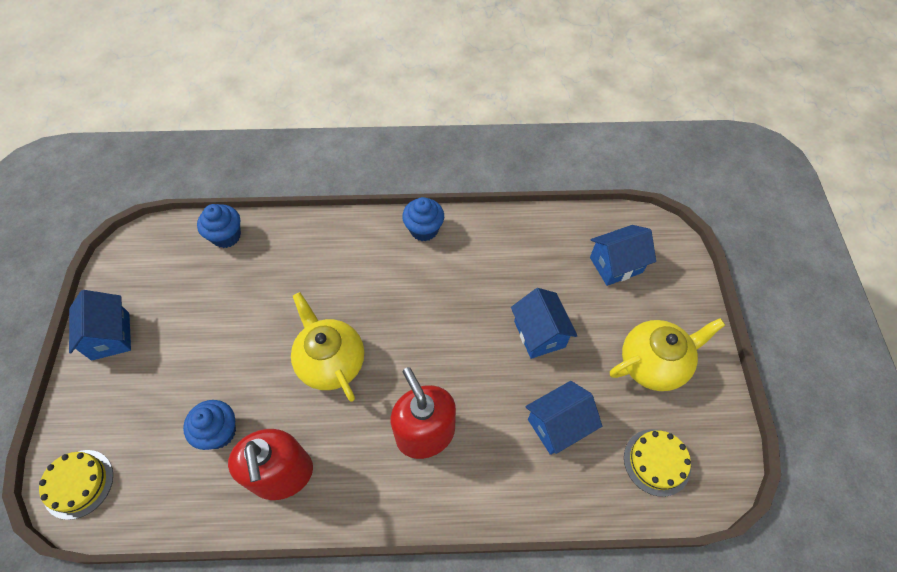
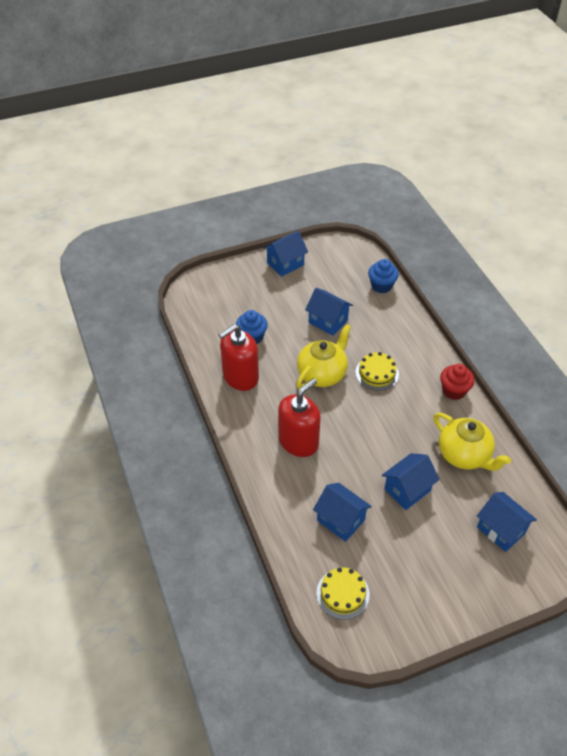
camera: 70 degrees right, 10 degrees down
yellow cake [39,450,113,520] -> yellow cake moved to [355,352,399,391]
blue cupcake [402,197,444,241] -> red cupcake [440,364,475,400]
yellow teapot [610,318,725,391] -> yellow teapot moved to [434,413,511,471]
none -> blue house [305,288,353,336]

